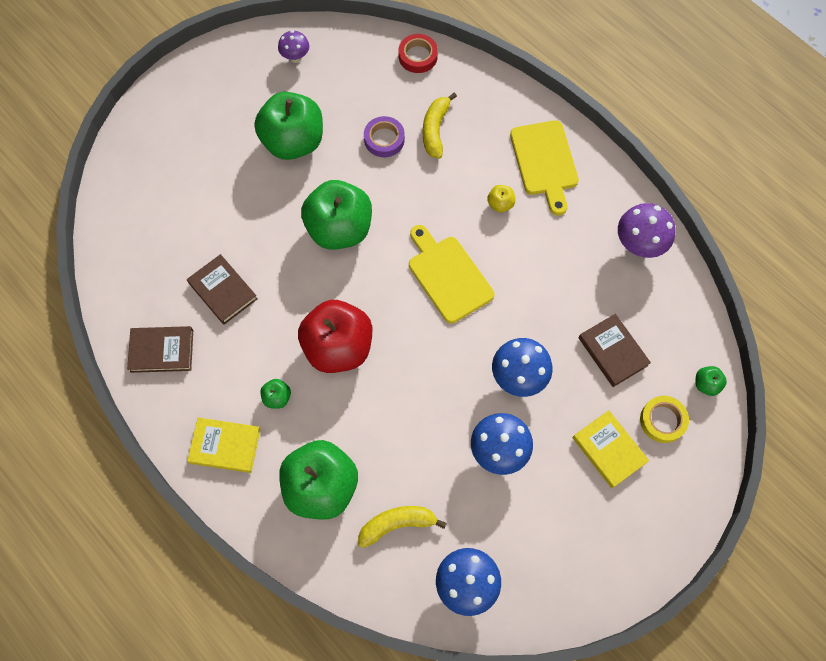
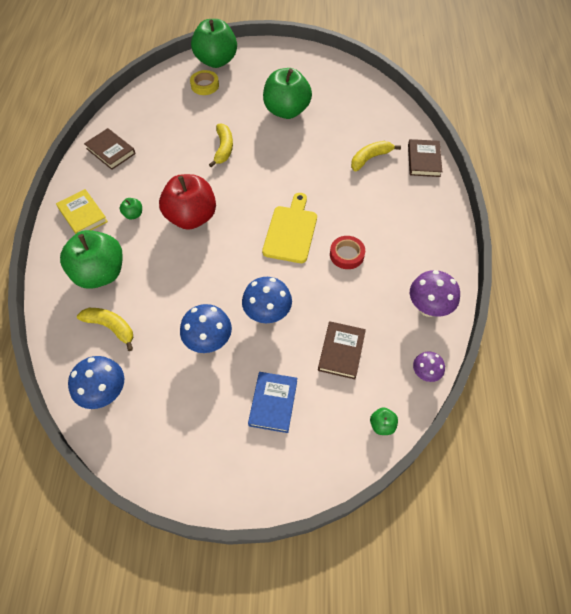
camera: 45 degrees right, 10 degrees down
brown book [187,254,258,325] -> brown book moved to [408,139,442,177]
purple mushroom [278,30,309,63] -> purple mushroom moved to [413,351,445,382]
green apple [301,180,372,250] -> green apple moved to [191,19,237,68]
purple tape [364,116,405,157] -> none
red tape [398,34,438,73] -> red tape moved to [330,236,365,269]
yellow apple [487,185,515,212] -> none
yellow cutting board [510,120,579,215] -> none
yellow book [572,410,649,488] -> blue book [248,372,297,433]
yellow tape [640,396,689,443] -> yellow tape moved to [190,70,219,95]
none -> yellow banana [209,123,233,167]

